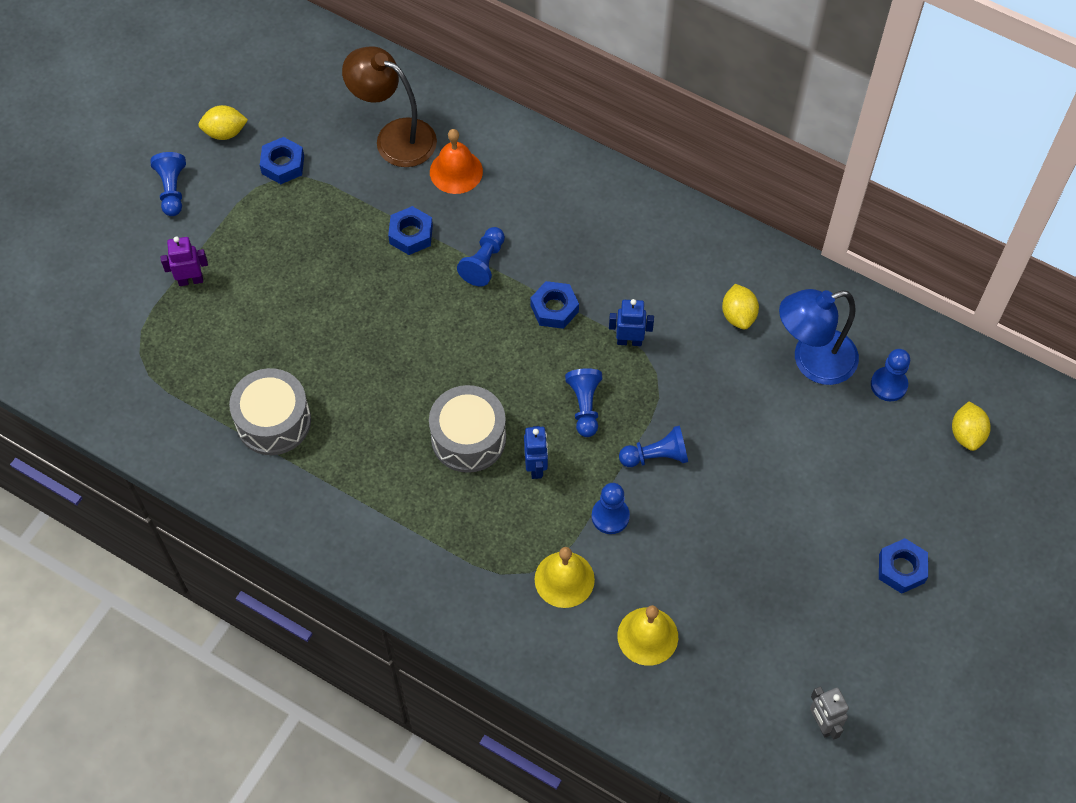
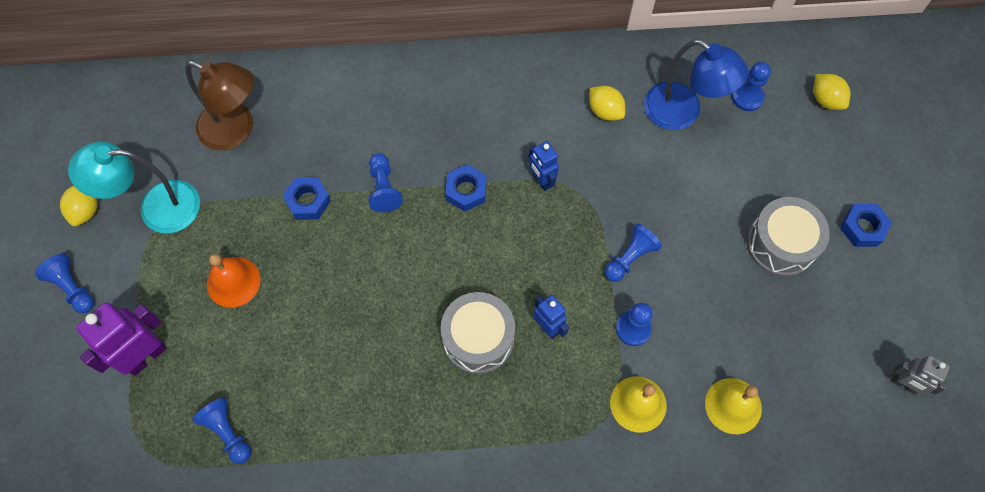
camera: 35 degrees left, 5 degrees up
purple robot [161,236,208,286] -> purple robot [76,302,167,376], size x1.67
yellow lemon [198,105,248,140] -> yellow lemon turned 45 degrees counterclockwise [60,185,98,226]
grey drum [229,368,311,455] -> grey drum moved to [747,197,830,277]
blue nut [260,137,304,184] -> turquoise lamp [68,142,200,233]
brown lamp [342,46,437,167] -> brown lamp turned 150 degrees counterclockwise [185,61,254,150]
orange bell [430,129,483,194] -> orange bell moved to [207,254,261,308]
blue pawn [565,368,602,437] -> blue pawn moved to [192,397,251,464]
blue robot [609,299,654,346] -> blue robot turned 90 degrees counterclockwise [529,141,559,191]
blue lamp [779,289,859,385] -> blue lamp turned 90 degrees counterclockwise [644,39,749,130]

